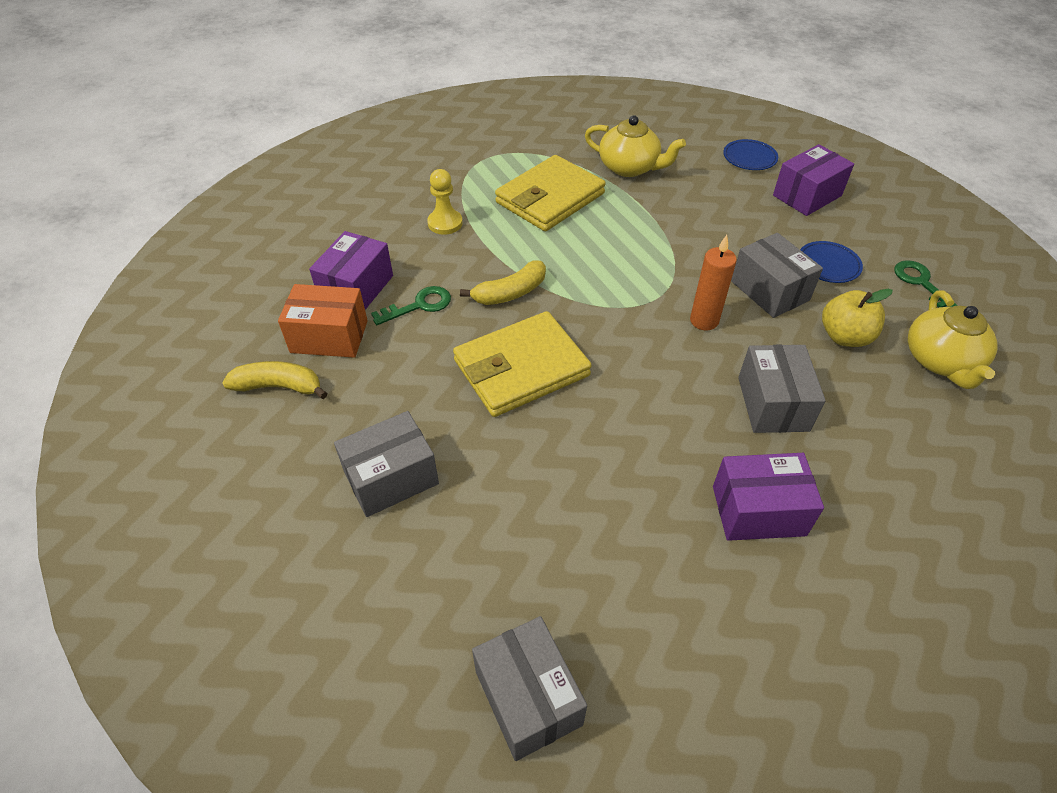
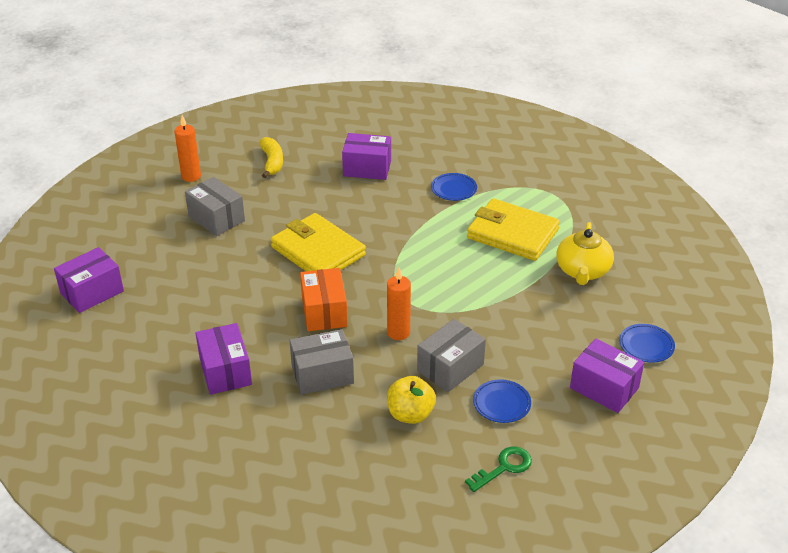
camera: 75 degrees right, 10 degrees down
orange box [278,284,368,358] -> orange box moved to [300,268,348,331]
green key [371,286,451,325] -> none
yellow pawn [427,169,463,235] -> blue plate [431,173,477,201]
yellow banana [460,261,546,305] -> none
grey box [472,616,587,761] -> purple box [54,247,124,313]
yellow teapot [908,291,998,389] -> none
none -> orange candle [174,115,201,182]

